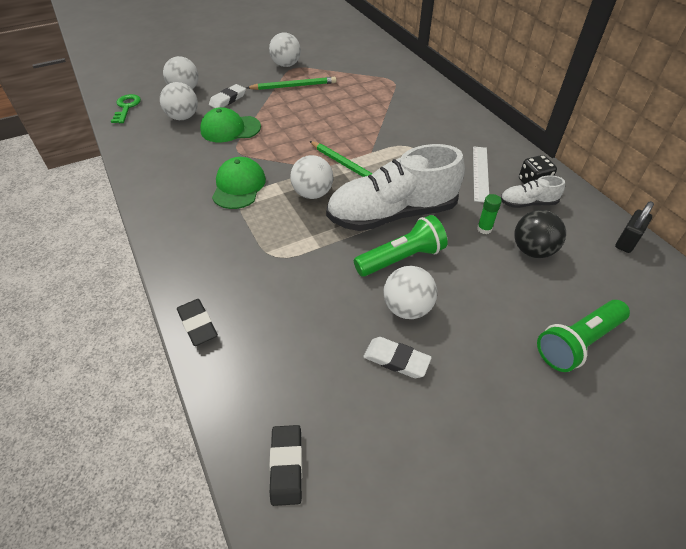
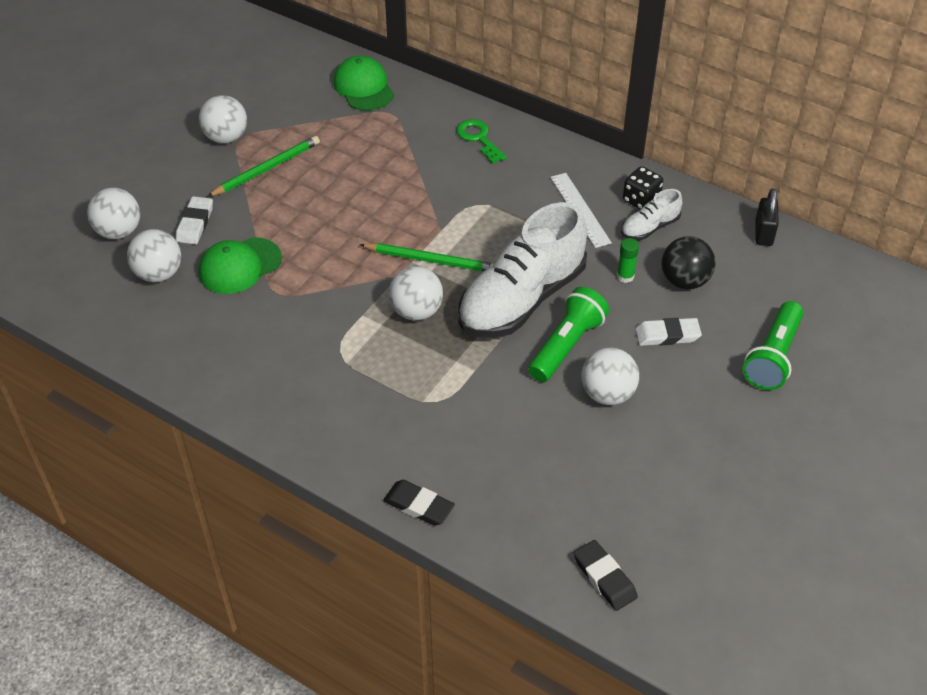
camera: 30 degrees left, 0 degrees up
green key [111,94,141,123] -> green key moved to [457,119,507,164]
green cap [212,157,266,209] -> green cap moved to [333,56,394,110]
white eraser [363,337,432,378] -> white eraser moved to [635,318,702,346]

